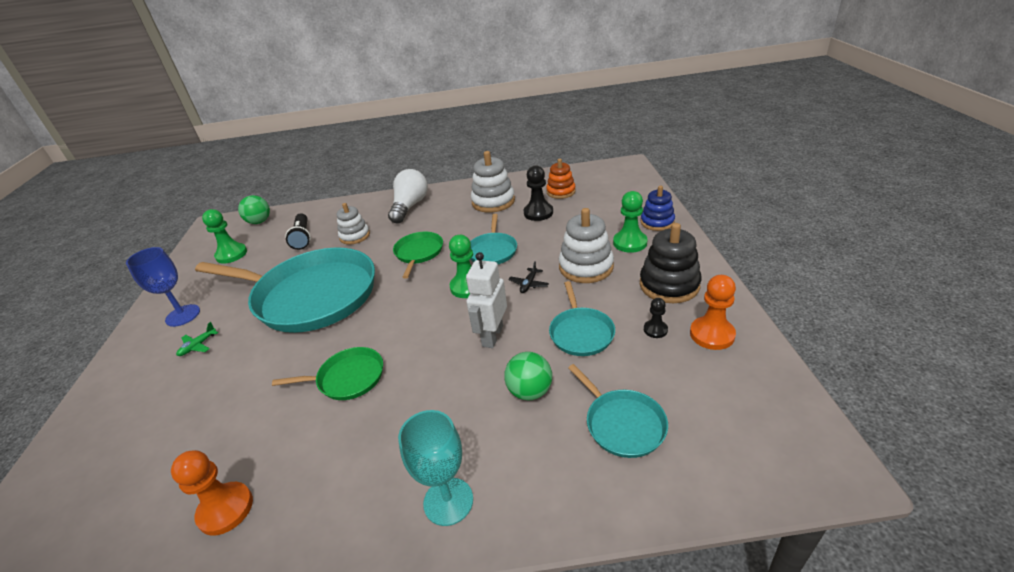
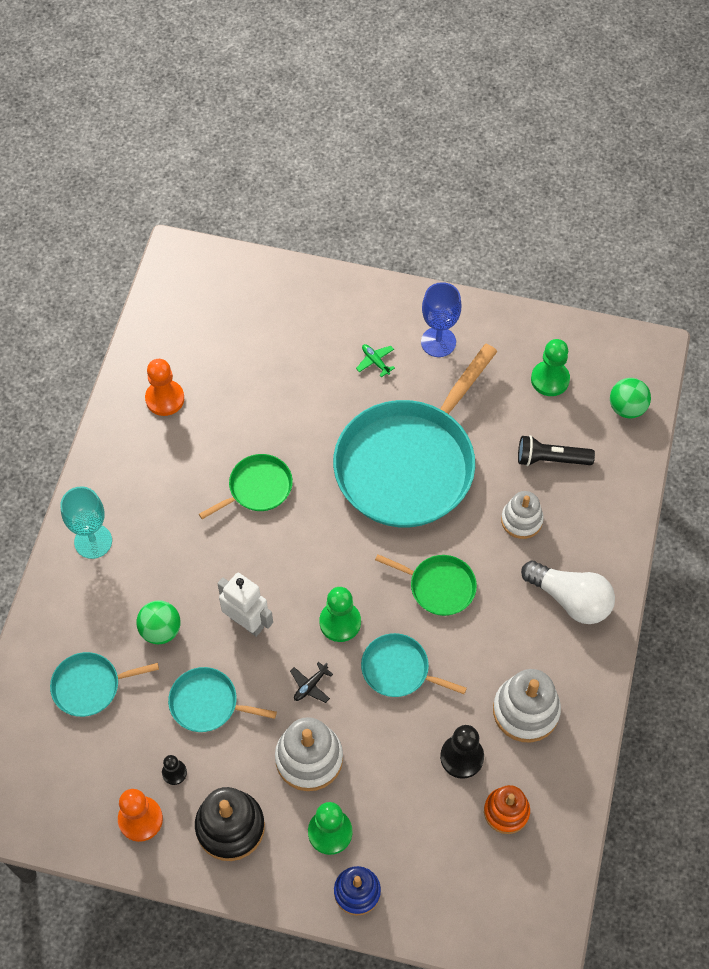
camera: 105 degrees right, 25 degrees up
green pan [272,347,383,400] -> green pan turned 135 degrees counterclockwise [199,454,293,519]
black plane [508,261,549,293] -> black plane turned 90 degrees counterclockwise [290,662,333,703]

